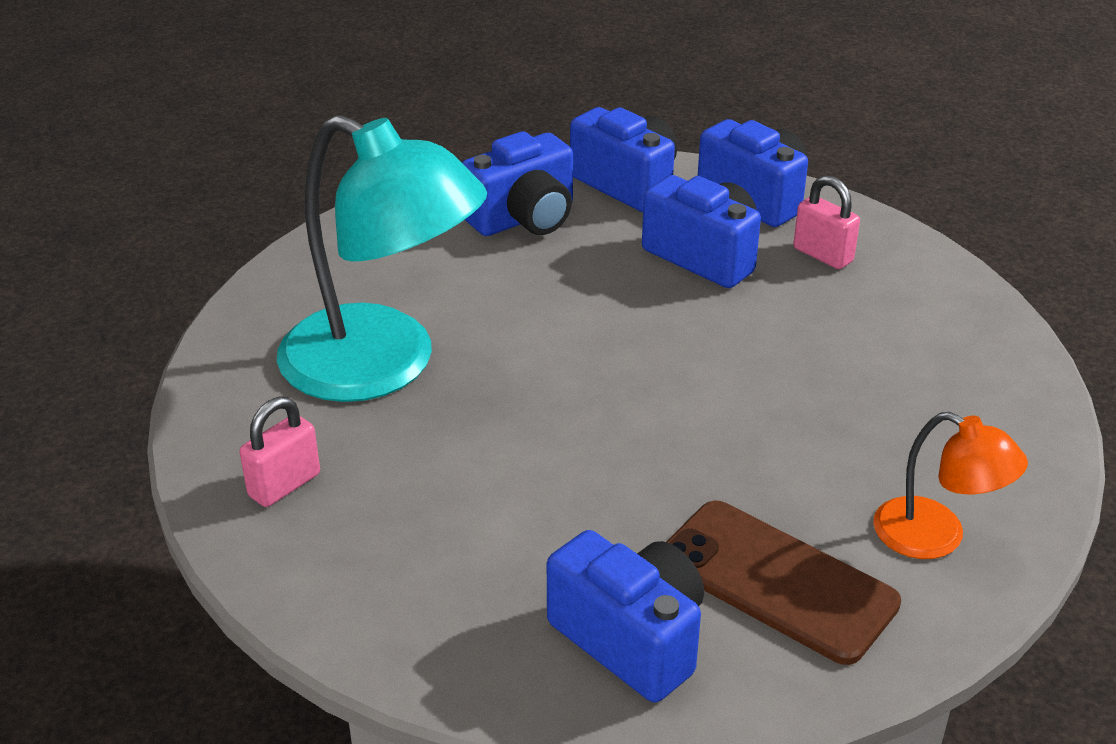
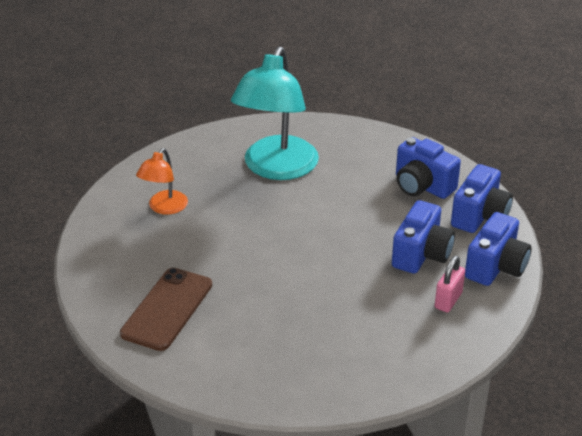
camera: 75 degrees right, 0 degrees up
pink padlock [240,397,320,507] -> none
blue camera [547,530,704,703] -> none
orange lamp [873,412,1028,559] -> orange lamp moved to [136,148,188,215]

